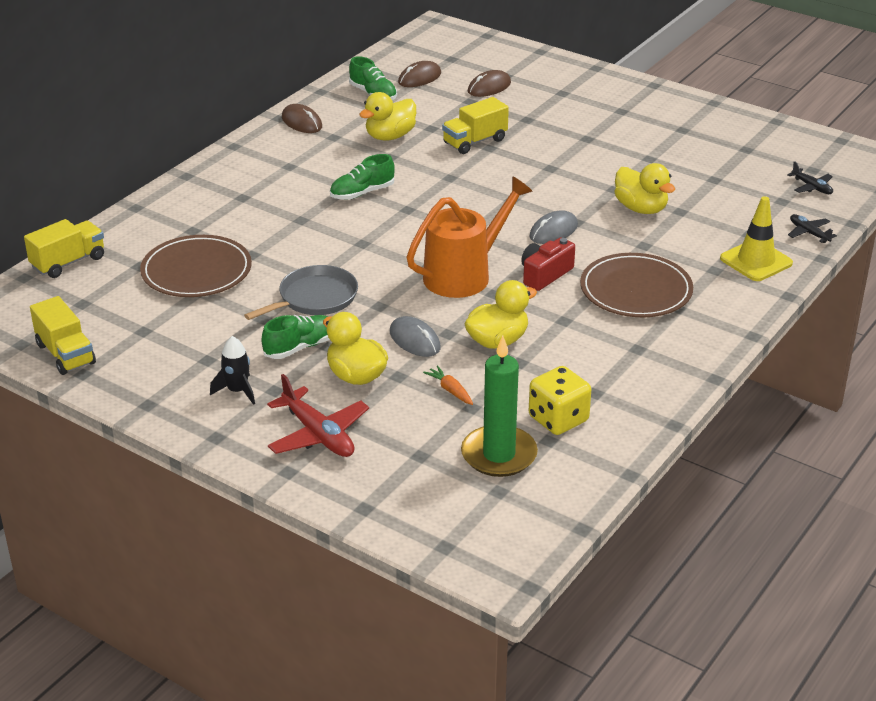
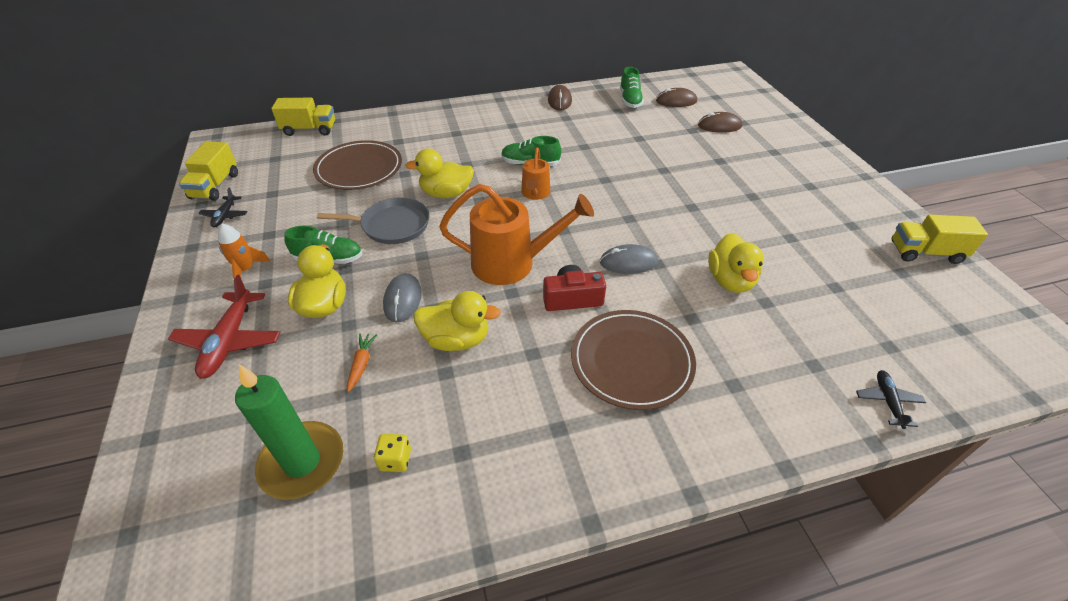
camera: 40 degrees right, 10 degrees up
black rocket [210,336,255,405] -> orange rocket [218,224,271,279]
yellow duck [359,92,416,141] -> yellow duck moved to [405,148,474,198]
yellow truck [442,97,509,154] -> yellow truck moved to [892,215,988,264]
yellow dice [529,366,591,435] -> yellow dice [374,434,411,472], size x0.54
yellow traffic cone [720,196,793,281] -> none
black plane [787,161,833,194] -> black plane moved to [198,187,248,227]
none -> orange watering can [521,147,550,200]

